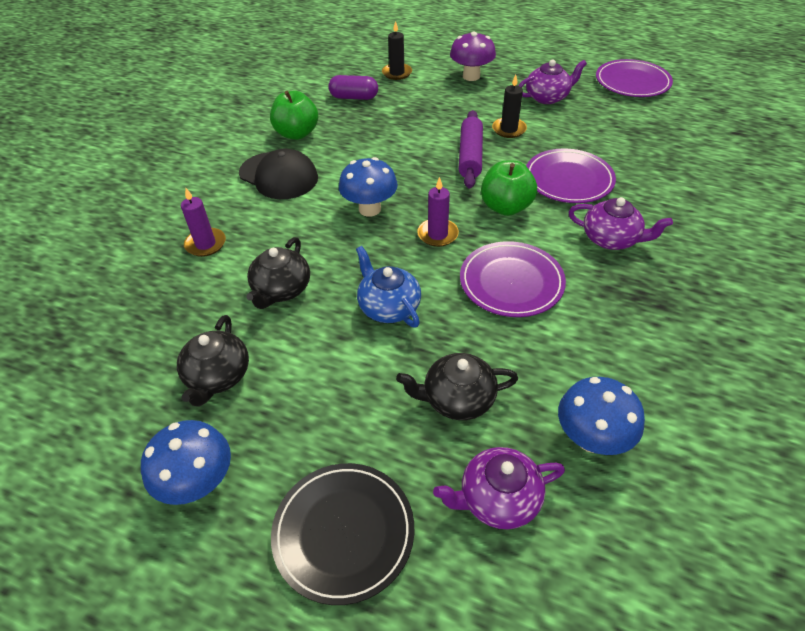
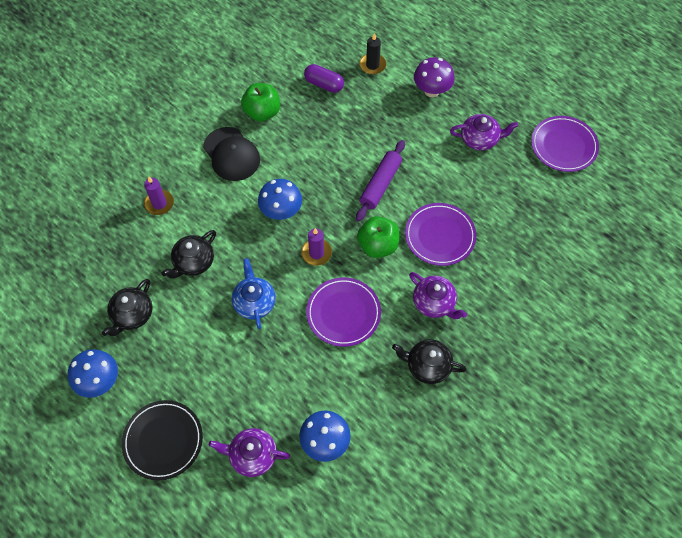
camera: 20 degrees right, 15 degrees up
black teapot [396,353,518,420] -> black teapot moved to [392,339,466,384]
black candle [492,75,527,138] -> none

